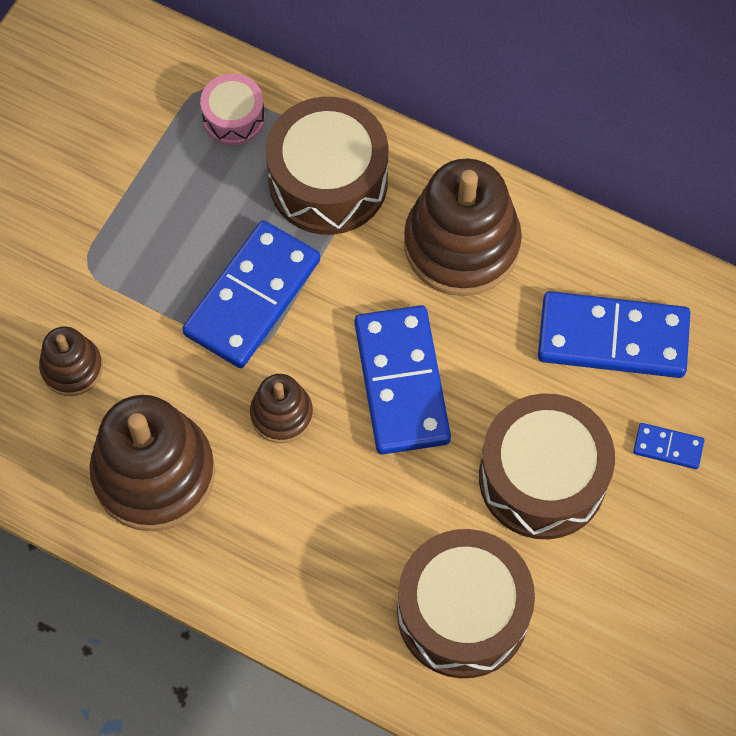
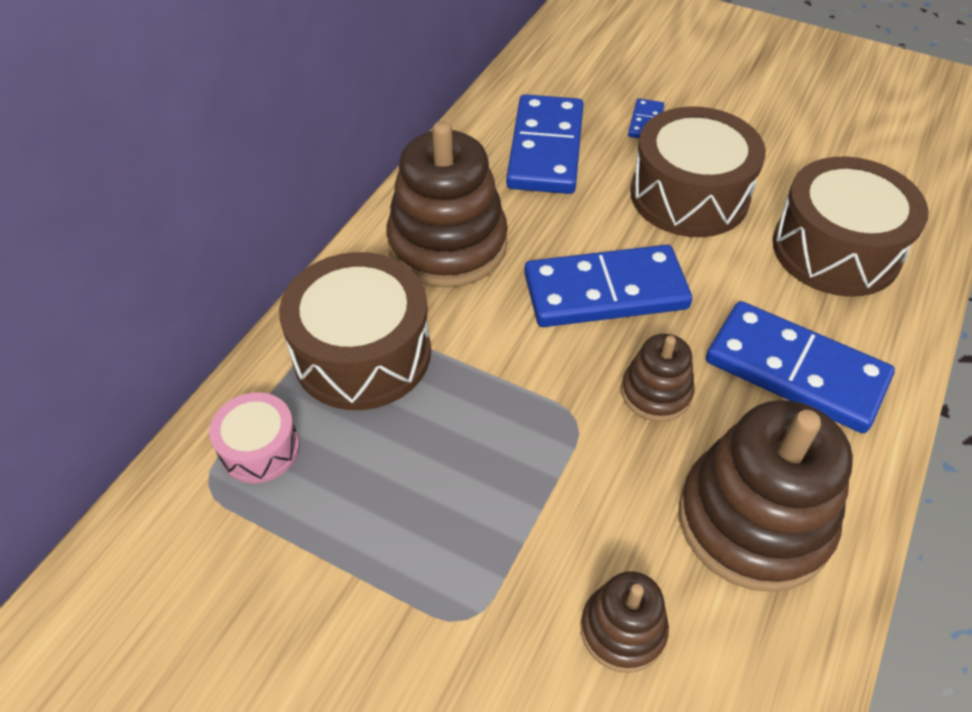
camera: 90 degrees left, 15 degrees down
blue domino [182,220,320,368] -> blue domino moved to [706,301,895,433]

